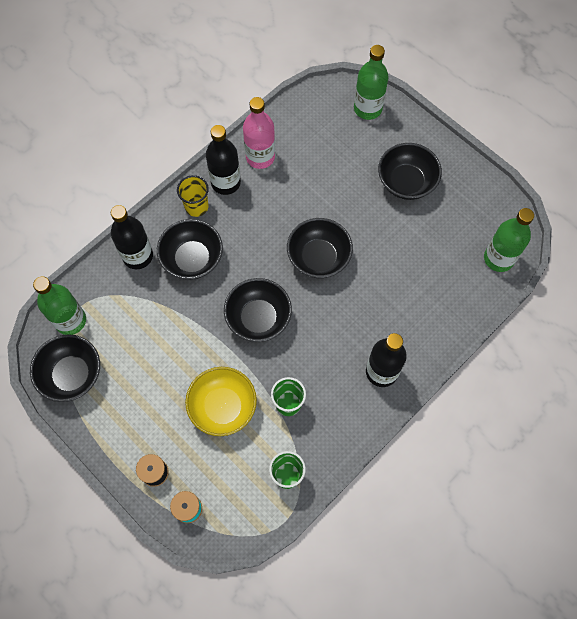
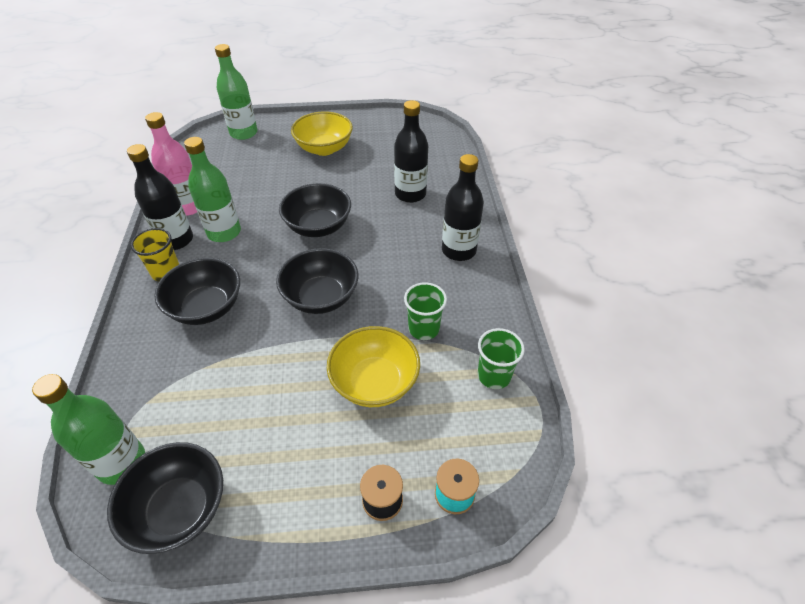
camera: 50 degrees left, 20 degrees down
black bottle [111,205,153,269] -> black bottle moved to [394,100,428,203]
black bowl [378,143,442,200] -> yellow bowl [291,112,353,156]
green bottle [484,208,534,272] -> green bottle moved to [184,137,241,242]

